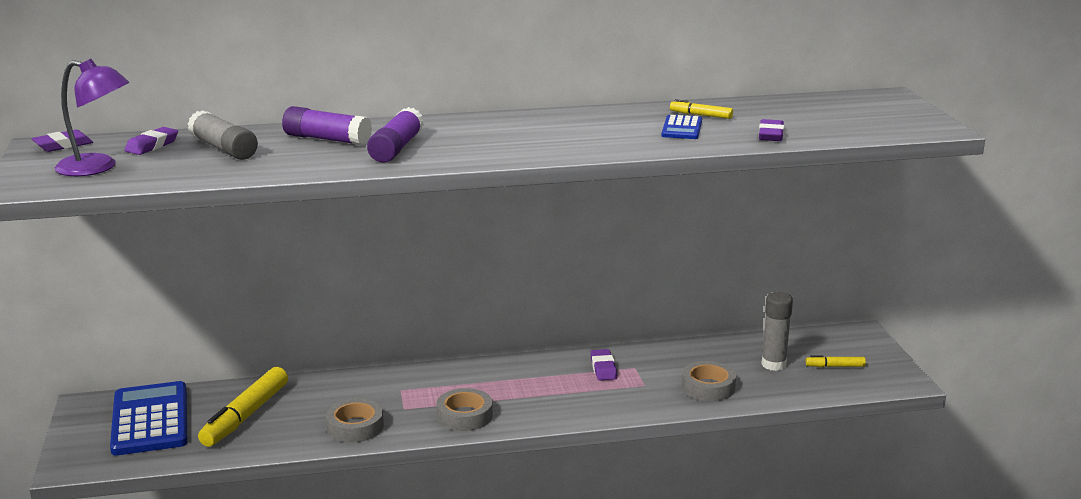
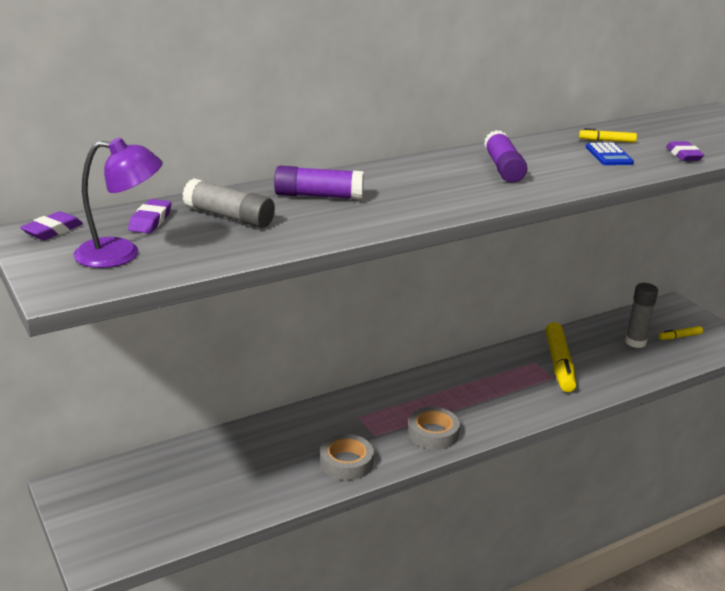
camera: 20 degrees left, 5 degrees up
blue calculator [110,381,187,456] -> none
yellow marker [198,367,288,447] -> yellow marker moved to [545,322,576,392]
purple glue stick [367,107,424,163] -> purple glue stick moved to [484,130,527,182]
purple eraser [590,349,617,380] -> none
grey tape [682,361,736,401] -> none

